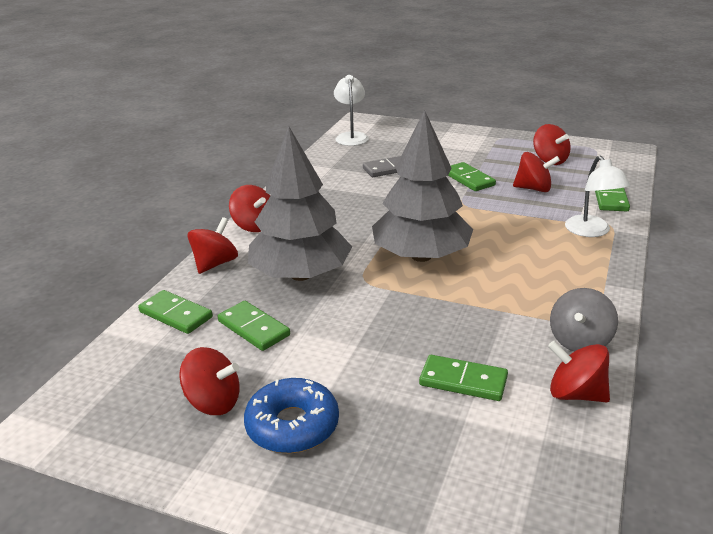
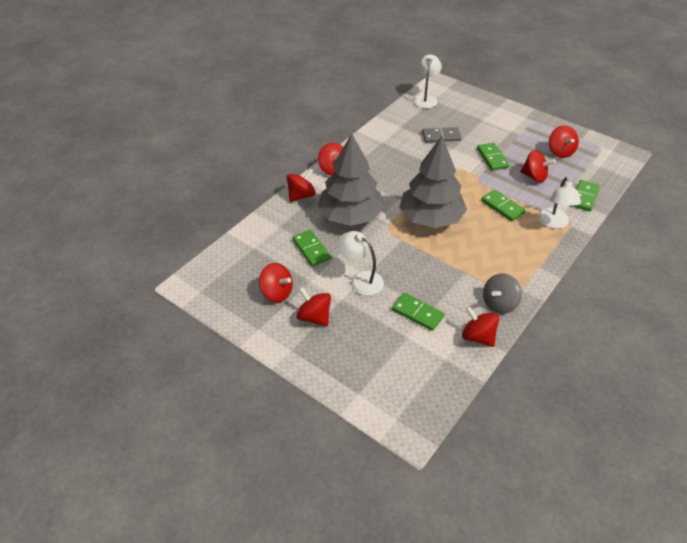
camera: 15 degrees right, 15 degrees up
green domino [138,290,213,334] -> green domino moved to [481,190,526,221]
blue donut [244,378,339,453] -> red spinning top [296,287,331,326]
none -> white lamp [338,231,384,296]

